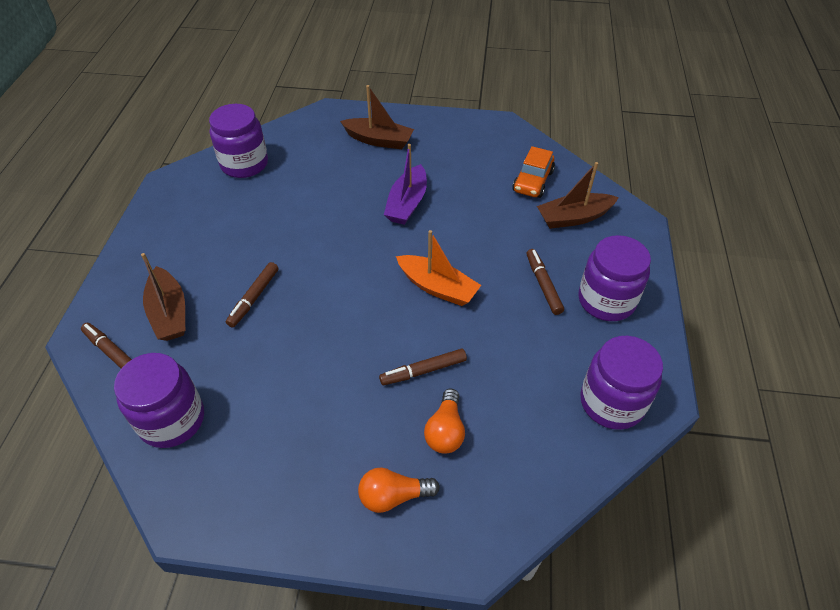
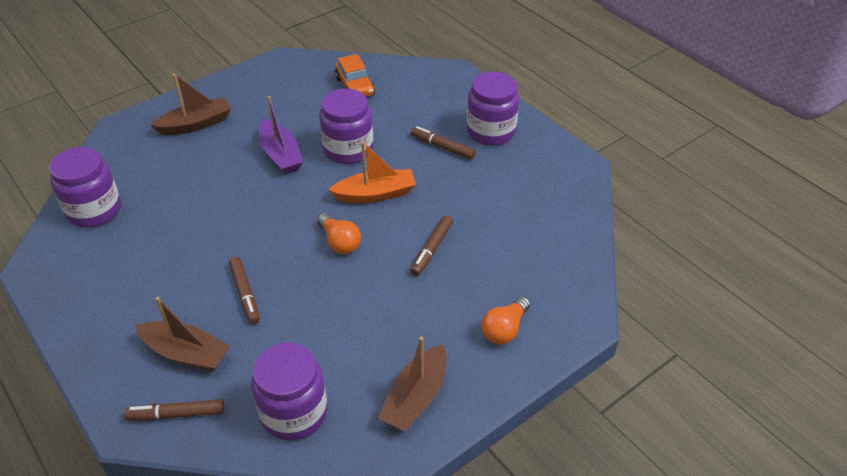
camera: 45 degrees left, 5 degrees down
orange light bulb [424,389,465,454] -> orange light bulb moved to [317,213,361,254]
brown boat [537,162,619,229] -> brown boat moved to [378,336,446,431]
purple jar [580,336,663,430] -> purple jar moved to [319,89,373,164]

